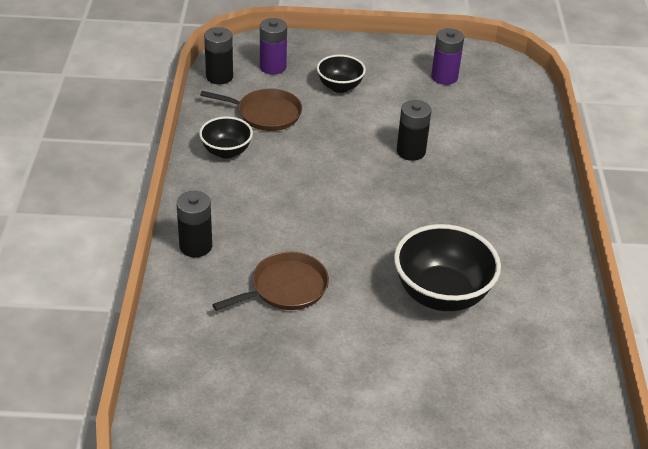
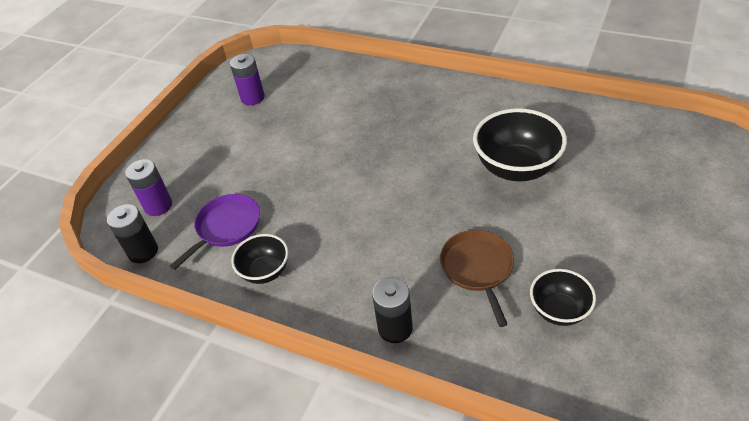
camera: 60 degrees left, 5 degrees up
brown pan [200,89,302,131] -> purple pan [169,194,260,270]
black bowl [317,55,366,93] -> black bowl moved to [530,269,596,326]
black battery [397,100,431,161] -> none

